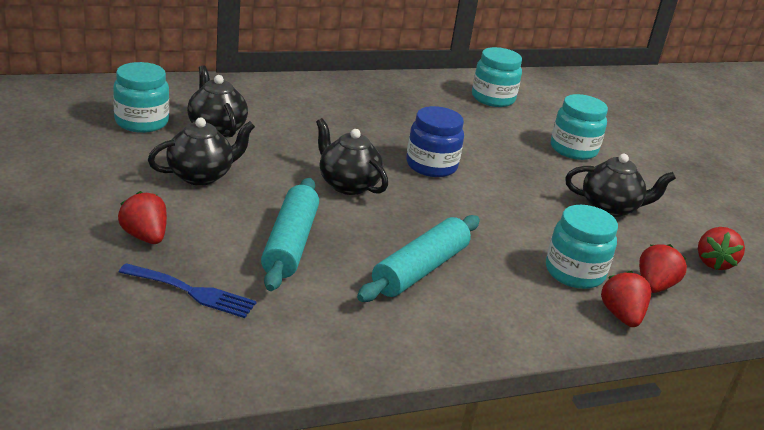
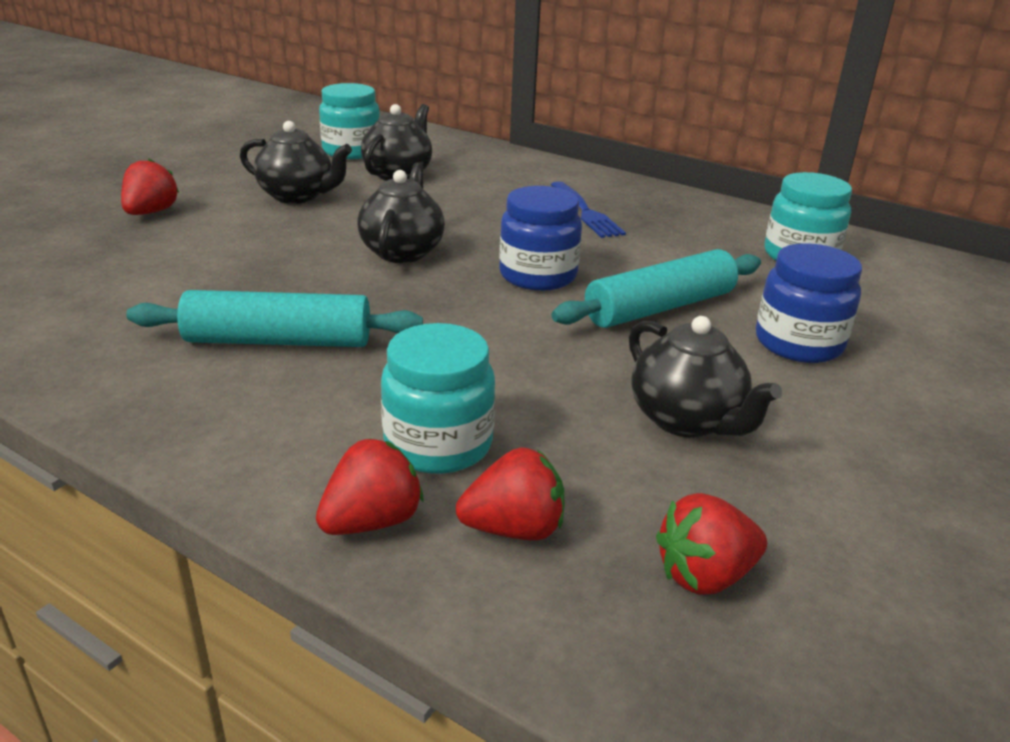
camera: 55 degrees right, 0 degrees up
blue fork [119,263,257,318] -> blue fork moved to [551,181,626,238]
turquoise rolling pin [261,178,319,291] -> turquoise rolling pin moved to [551,249,761,328]
turquoise jar [551,94,608,160] -> blue jar [756,243,862,363]

